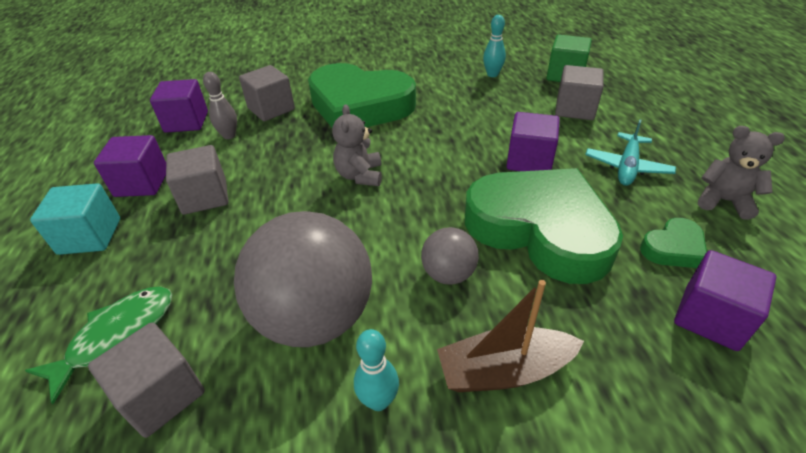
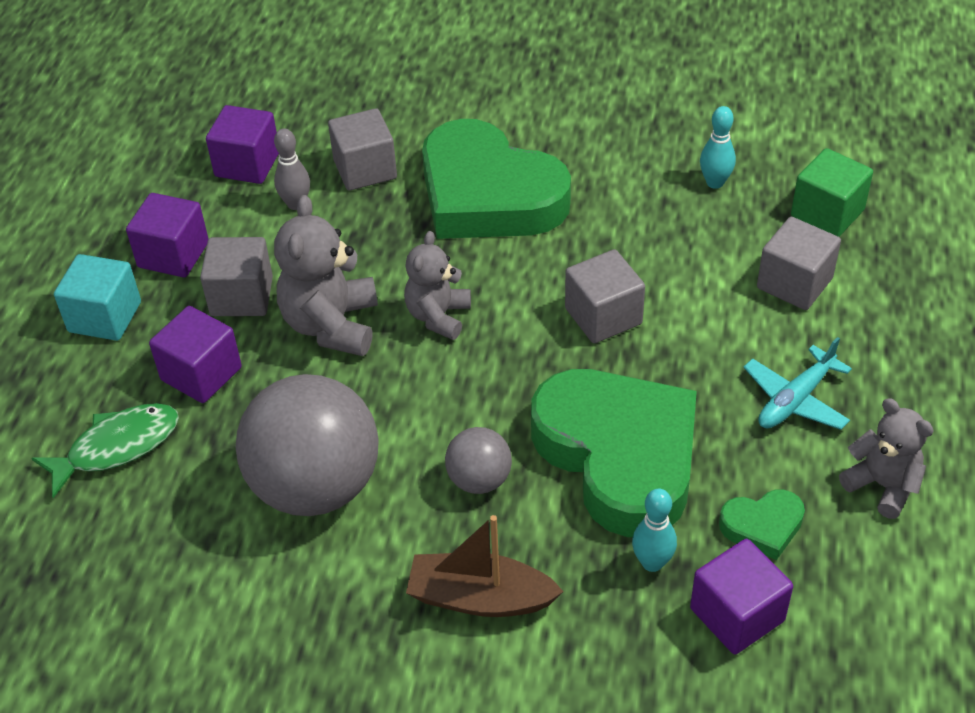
camera: 20 degrees right, 5 degrees up
grey cube [88,322,205,438] -> grey cube moved to [565,249,645,343]
turquoise bowling pin [354,329,399,411] -> turquoise bowling pin moved to [632,489,677,572]
purple cube [506,112,560,171] -> purple cube moved to [149,306,242,403]
none -> grey teddy bear [274,195,378,356]

